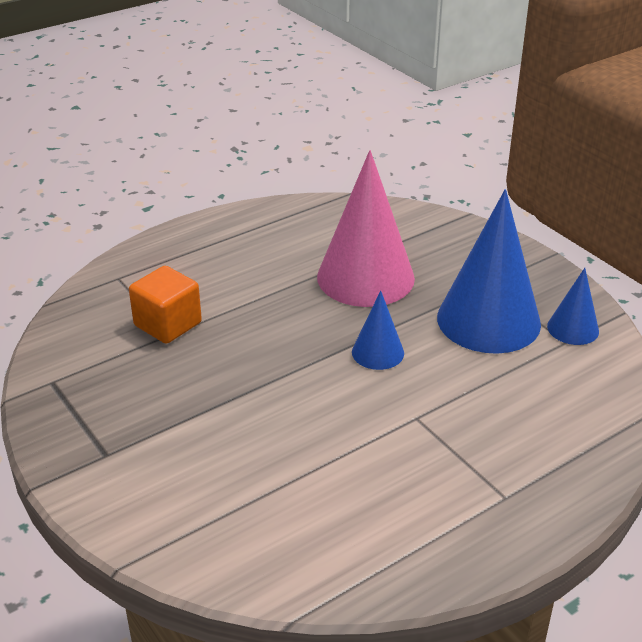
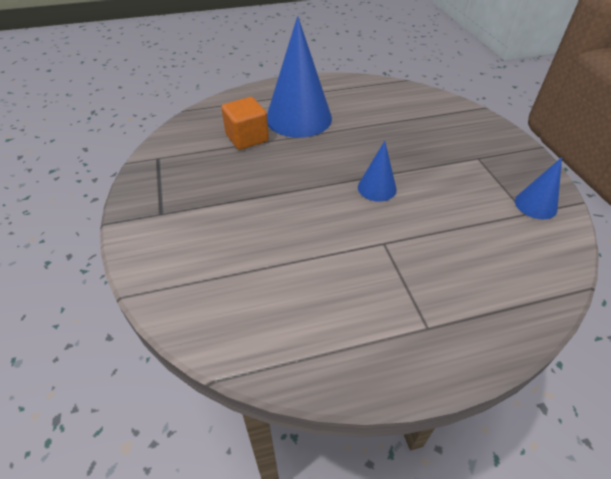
camera: 20 degrees right, 10 degrees up
pink cone [317,150,415,307] -> none
blue cone [437,189,541,354] -> blue cone moved to [267,16,332,138]

